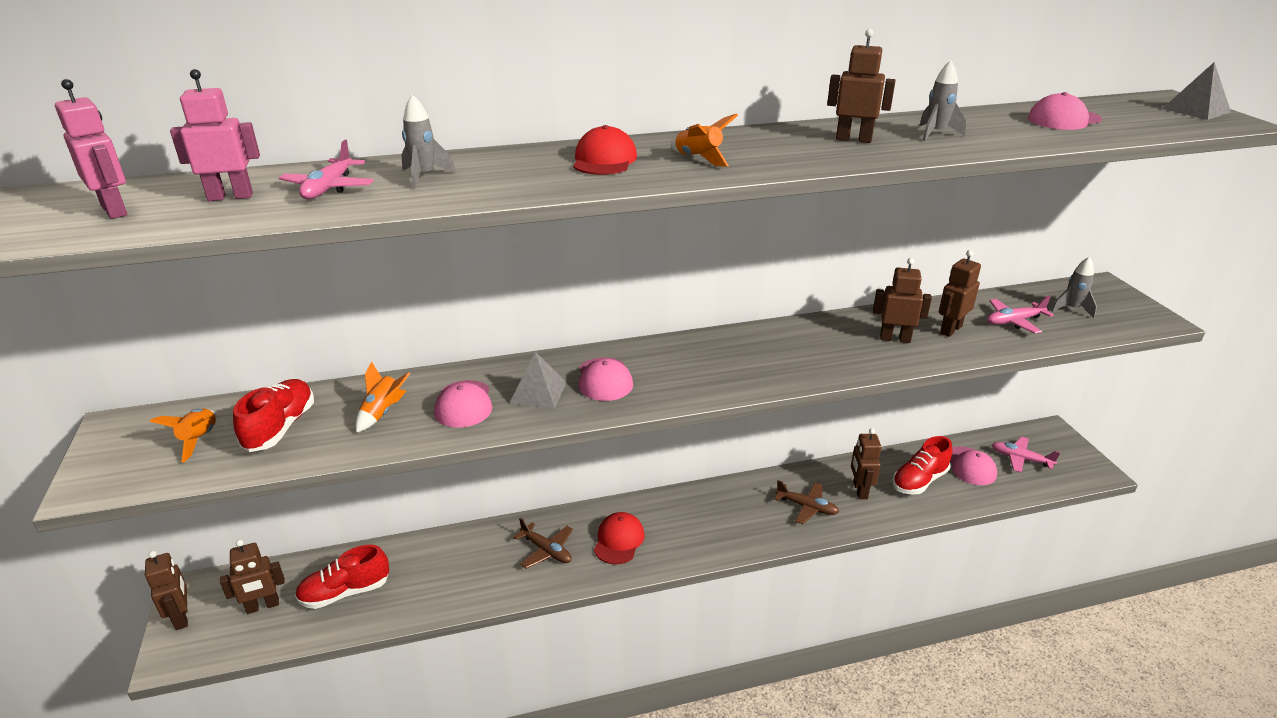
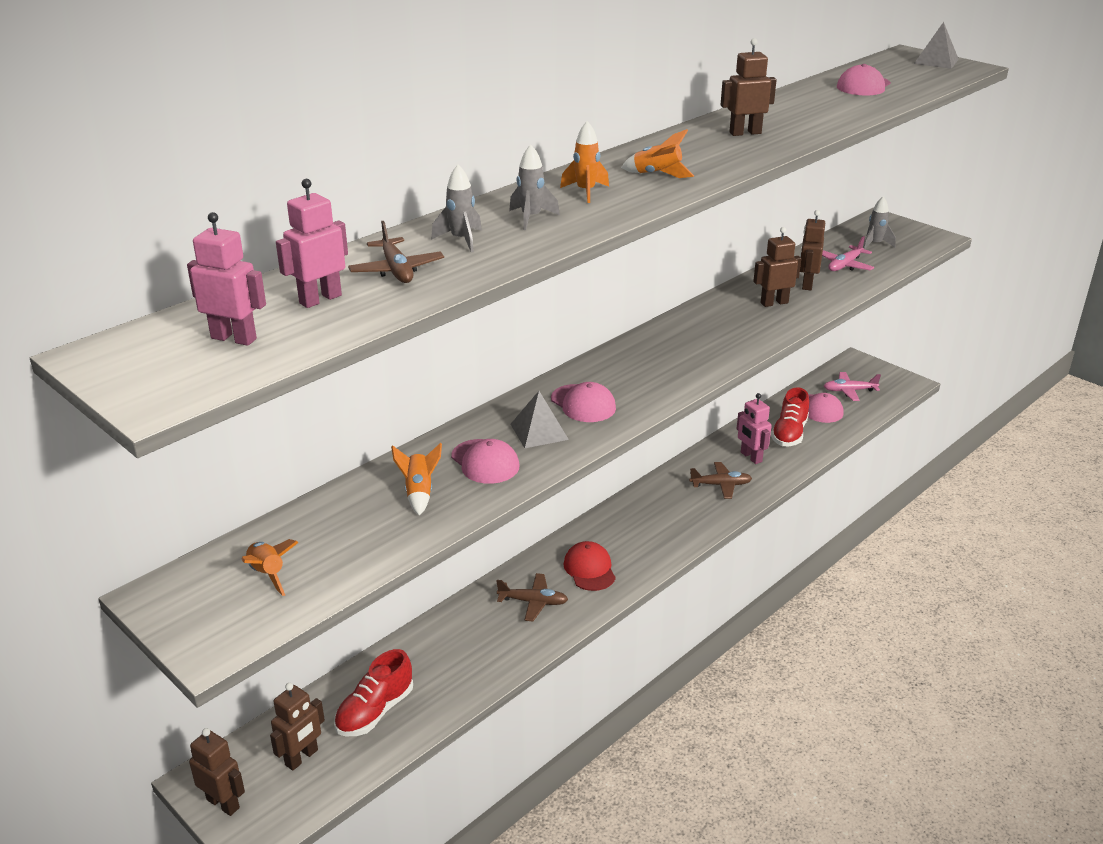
camera: 30 degrees left, 0 degrees up
red shoe [233,379,314,452] -> none
pink plane [279,140,374,199] -> brown plane [348,221,444,283]
red cap [573,125,637,175] -> orange rocket [560,121,609,203]
brown robot [851,428,881,499] -> pink robot [737,393,772,464]
grey rocket [919,60,966,141] -> grey rocket moved to [509,144,560,230]

